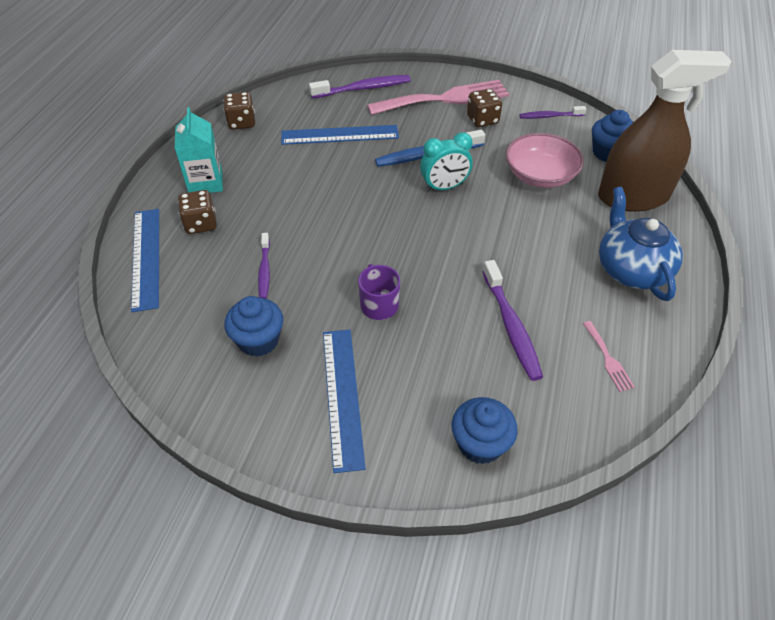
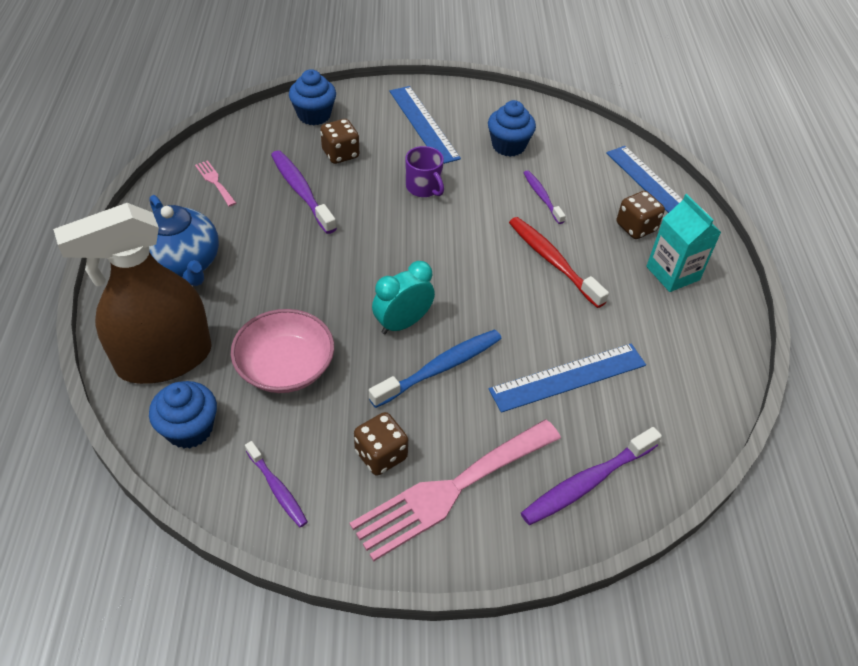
camera: 160 degrees right, 0 degrees up
brown dice [223,92,255,130] -> brown dice moved to [320,119,359,164]
purple toothbrush [520,106,586,119] -> purple toothbrush turned 75 degrees clockwise [245,441,308,527]
none -> red toothbrush [509,217,609,308]

